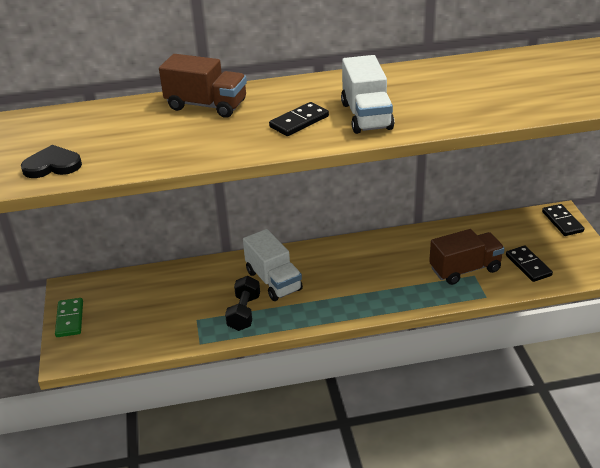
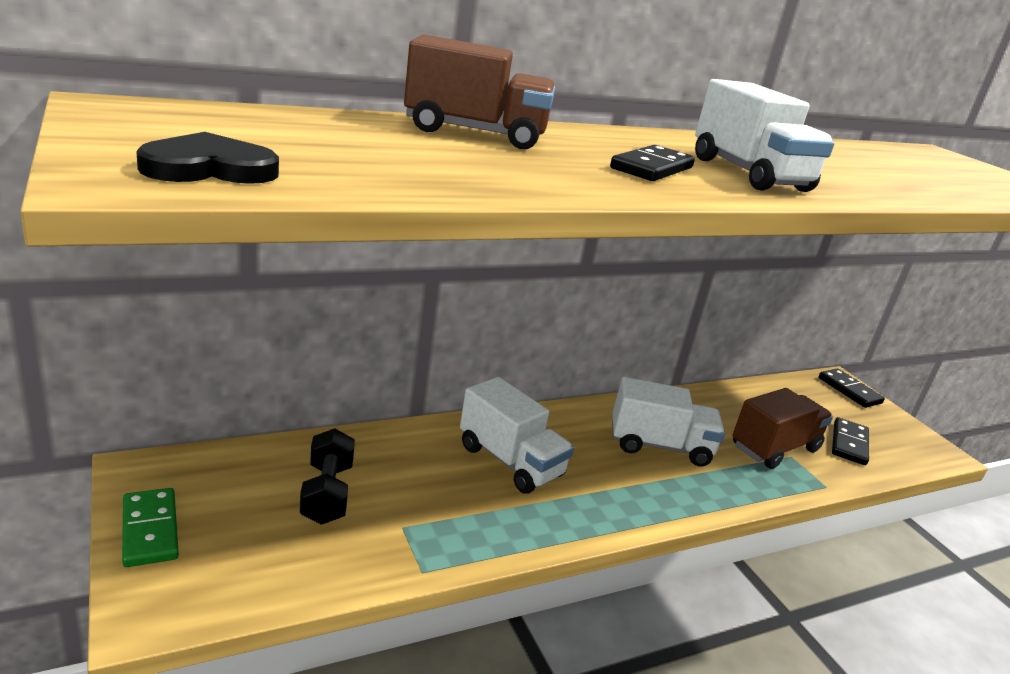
camera: 20 degrees left, 10 degrees down
black dumbbell [225,276,260,331] -> black dumbbell moved to [300,428,355,525]
black domino [506,246,553,282] -> black domino turned 60 degrees clockwise [832,417,869,465]
none -> white truck [612,377,725,467]

